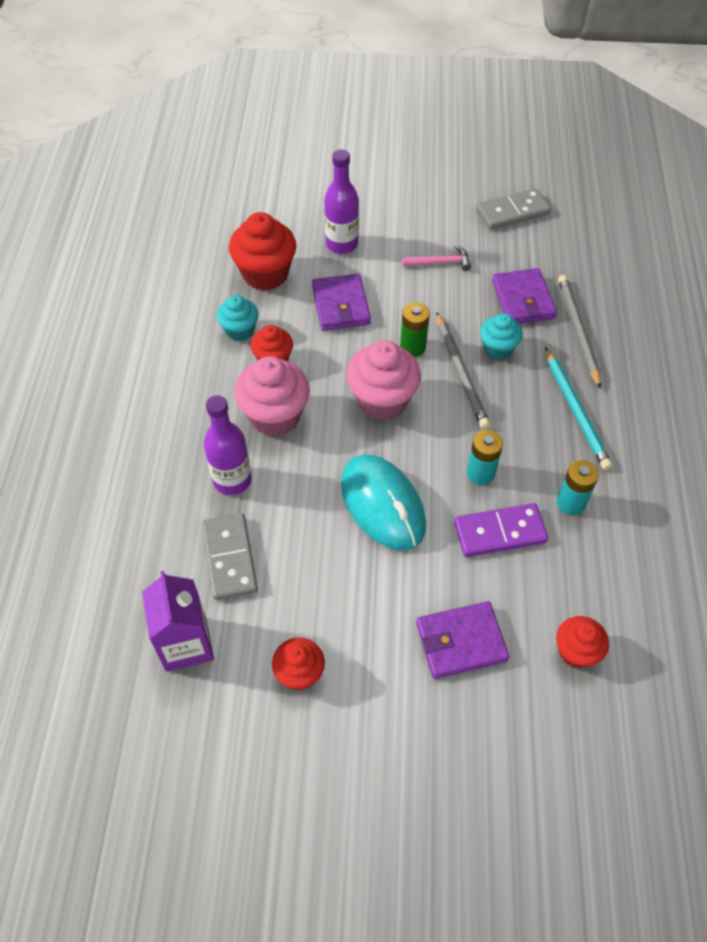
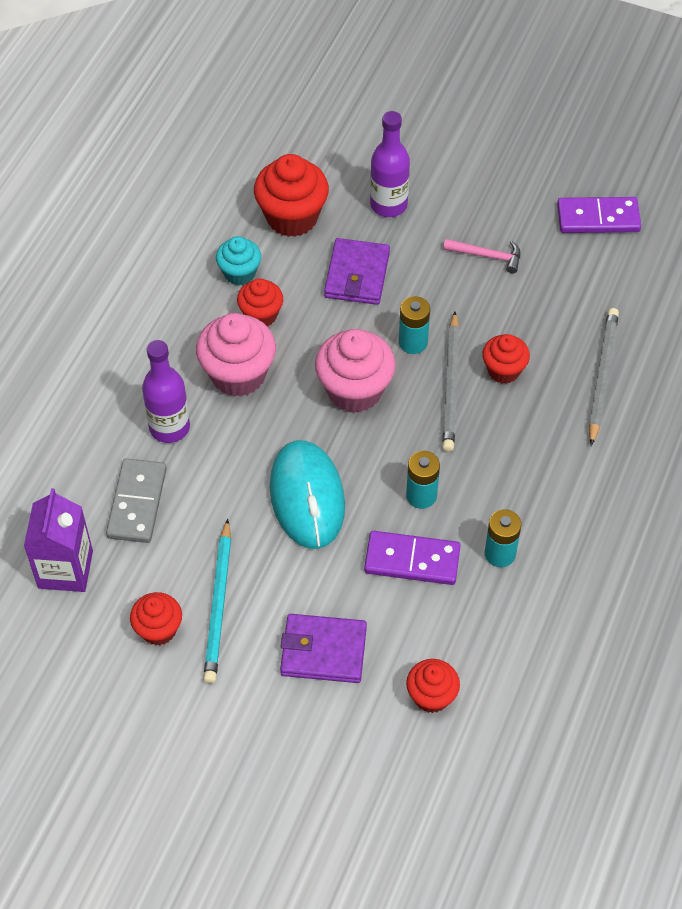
camera: 20 degrees right, 0 degrees up
green battery [400,302,430,357] -> turquoise battery [399,296,430,354]
grey domino [476,188,551,230] -> purple domino [557,197,641,233]
turquoise cupcake [480,313,523,360] -> red cupcake [482,334,530,384]
purple wallet [492,268,557,324] -> none
turquoise pencil [545,347,612,470] -> turquoise pencil moved to [203,518,231,684]

